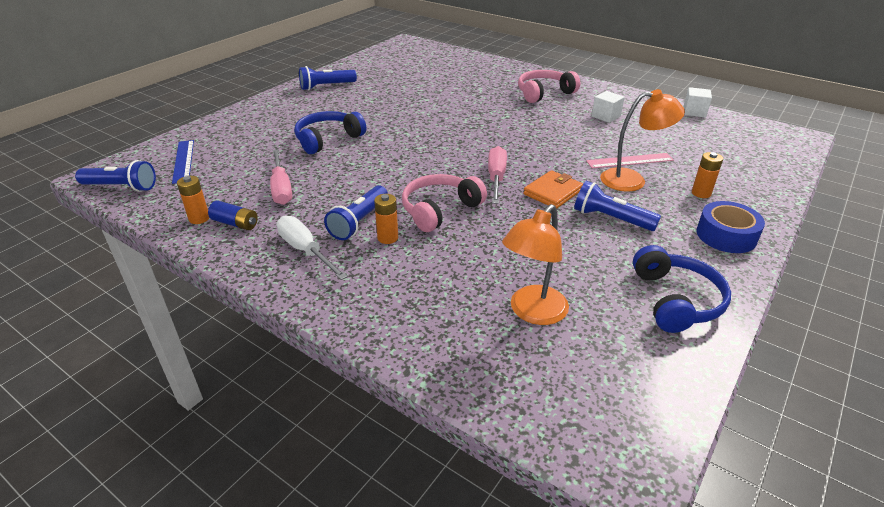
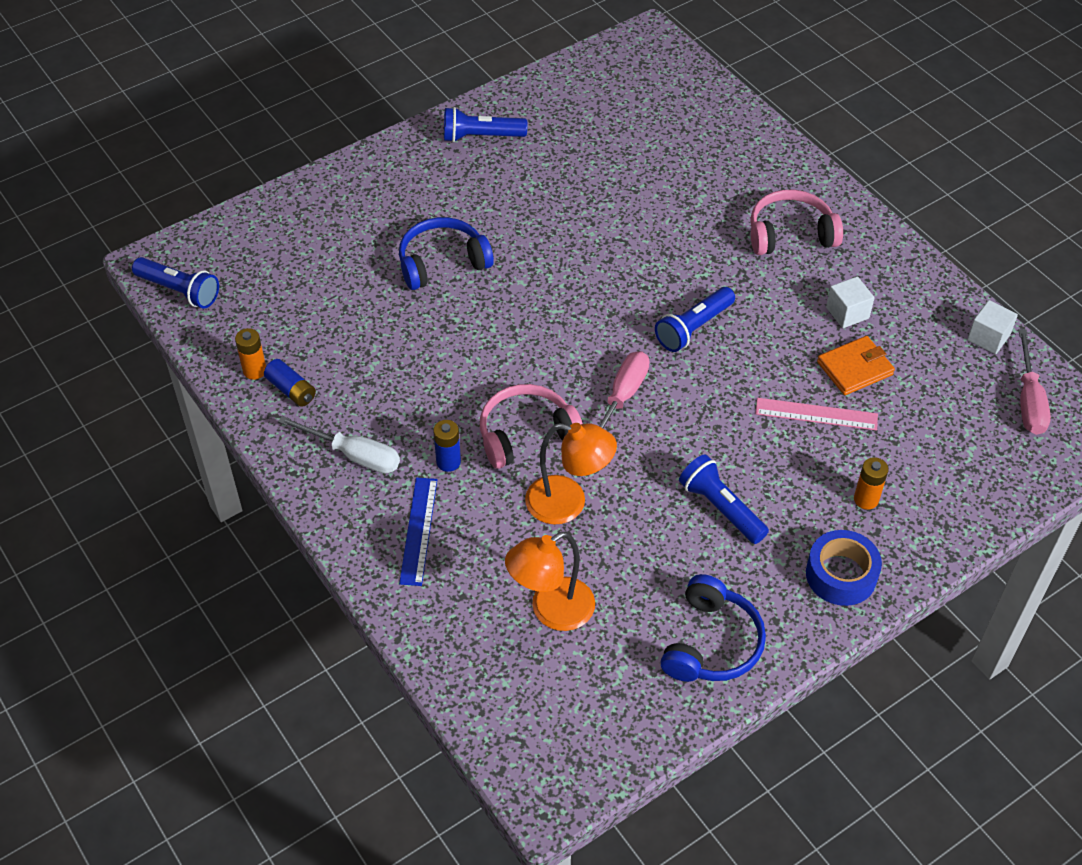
camera: 20 degrees right, 15 degrees up
blue ruler [172,140,194,184] -> blue ruler moved to [399,478,437,586]
pink screwdriver [270,149,292,205] -> pink screwdriver moved to [1019,329,1051,435]
white screwdriver [276,216,348,280] -> white screwdriver turned 135 degrees clockwise [278,416,400,474]
blue flashlight [324,185,388,240] -> blue flashlight moved to [655,287,735,352]
orange battery [374,194,398,244] -> blue battery [433,420,461,472]
orange wallet [523,170,583,209] -> orange wallet moved to [817,336,895,395]
orange lamp [600,89,685,192] -> orange lamp moved to [525,423,617,525]

